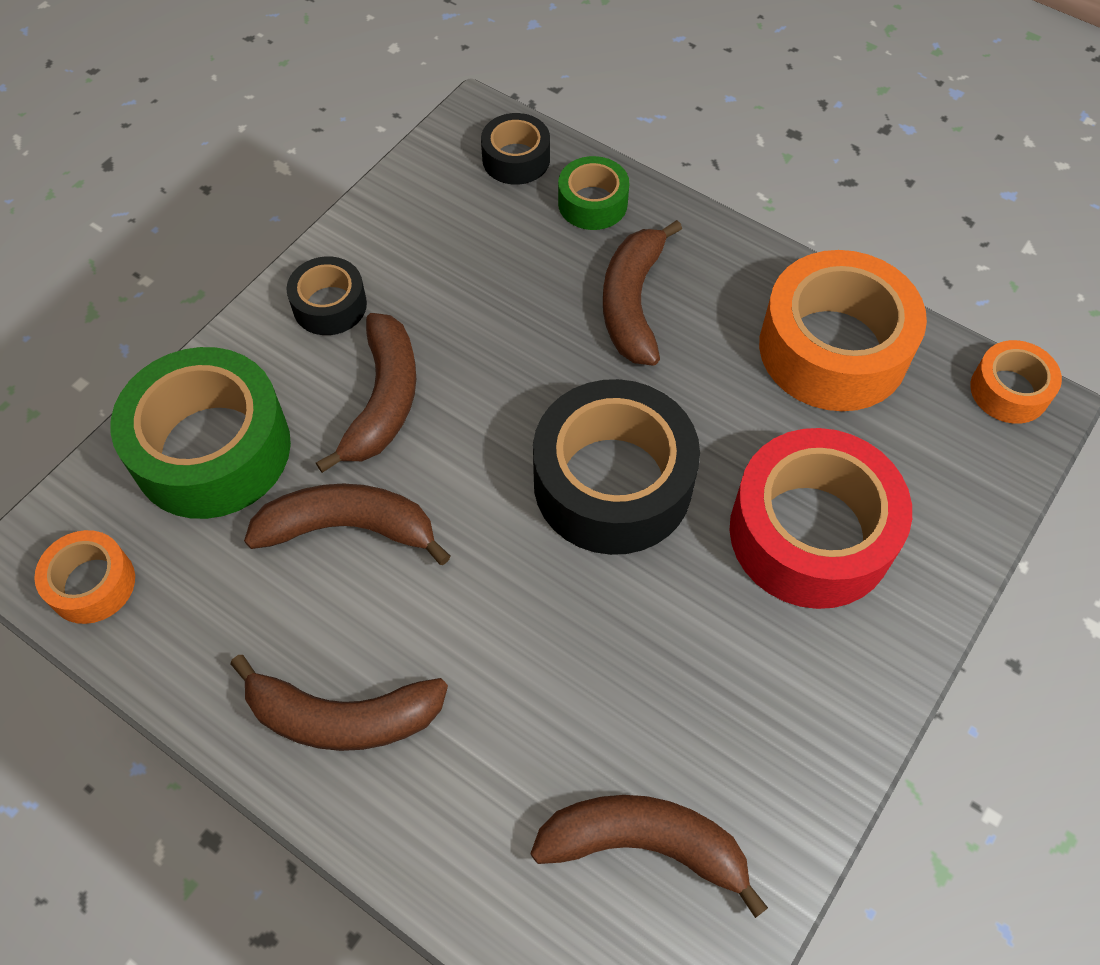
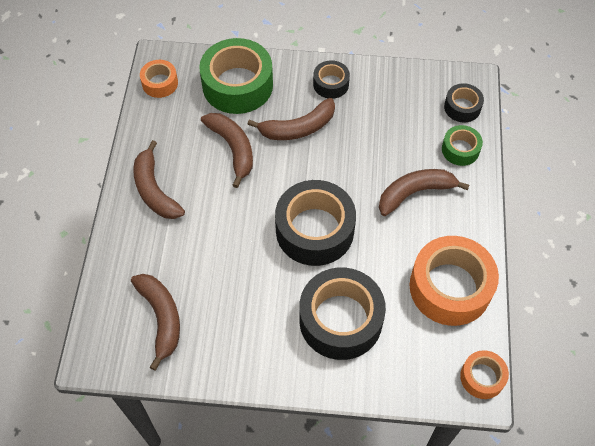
camera: 60 degrees right, 0 degrees up
red tape [729,428,912,609] -> black tape [299,268,386,360]

